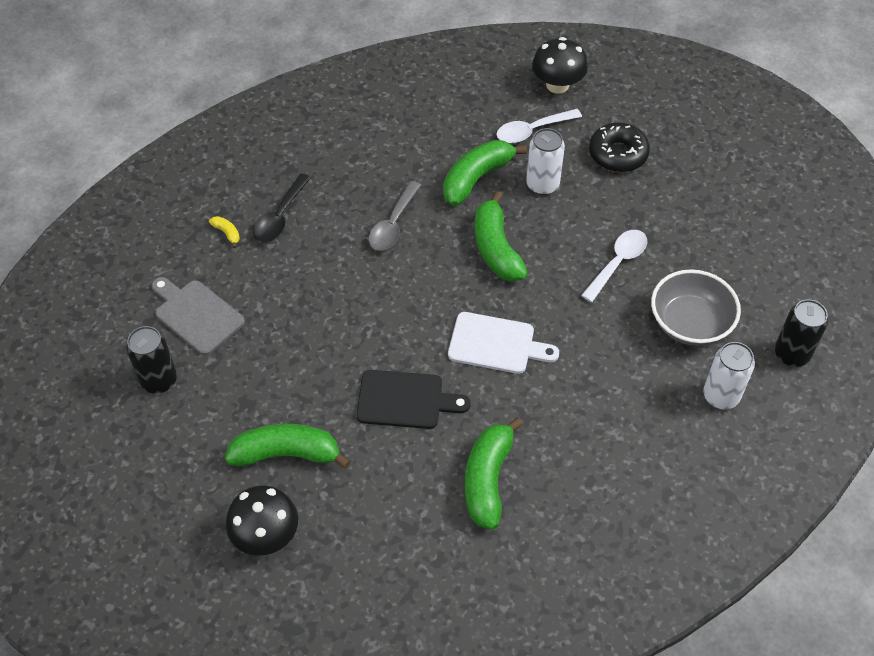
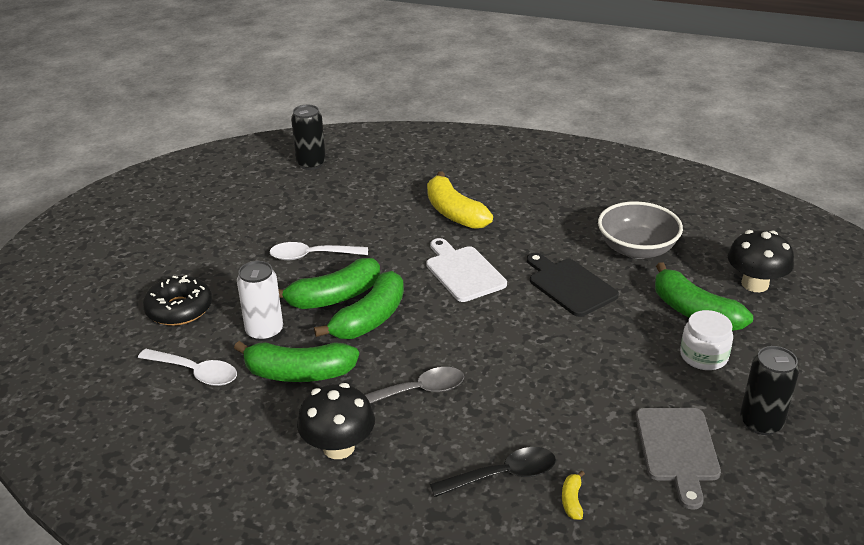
camera: 130 degrees left, 20 degrees down
green banana [465,417,524,530] -> green banana moved to [278,258,380,309]
black mushroom [532,37,588,93] -> black mushroom moved to [297,383,375,459]
grey bowl [651,269,741,346] -> grey bowl moved to [598,201,683,259]
white can [703,342,755,409] -> none
none -> yellow banana [427,172,493,229]
none -> white jar [680,310,733,370]

